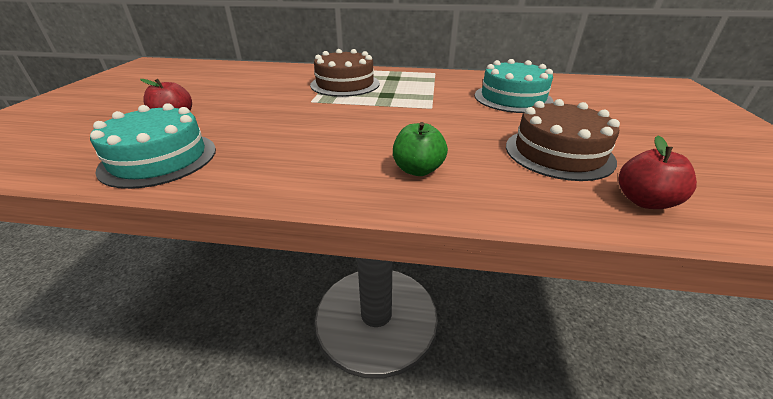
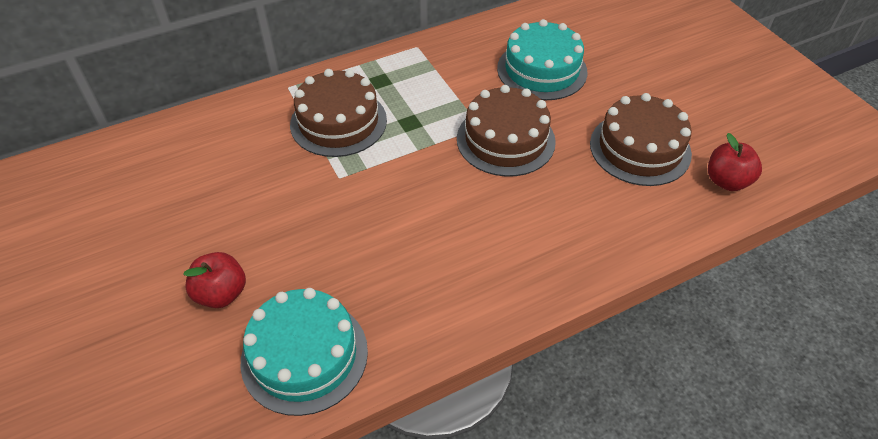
camera: 35 degrees left, 15 degrees up
green apple [393,122,448,176] -> none
none -> brown cake [457,85,556,177]

